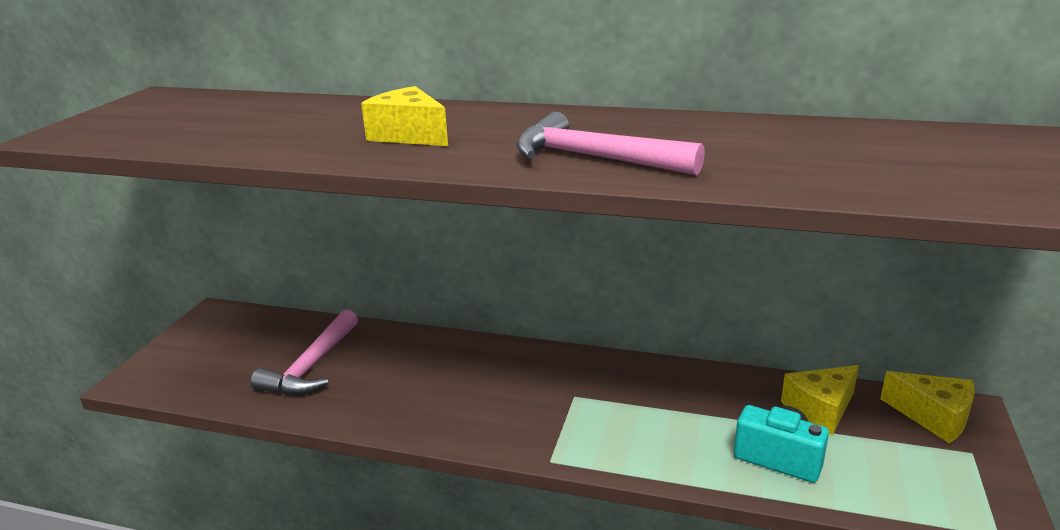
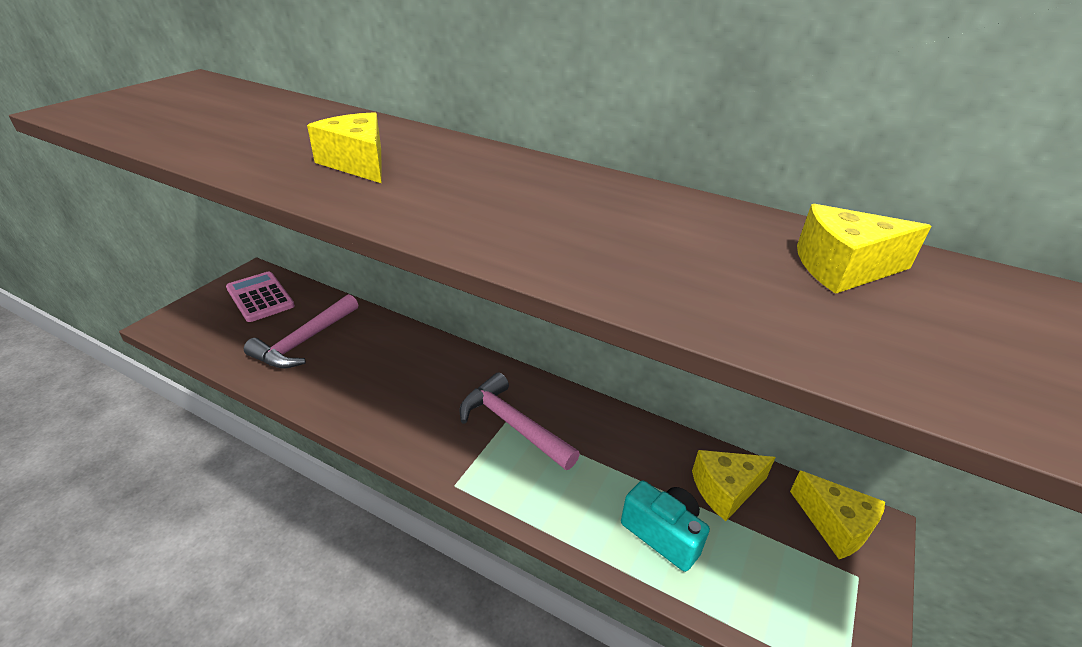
camera: 10 degrees right, 10 degrees up
pink hammer [516,112,705,176] -> pink hammer moved to [459,372,580,470]
none -> pink calculator [226,272,295,322]
none -> yellow cheese [797,204,932,294]

